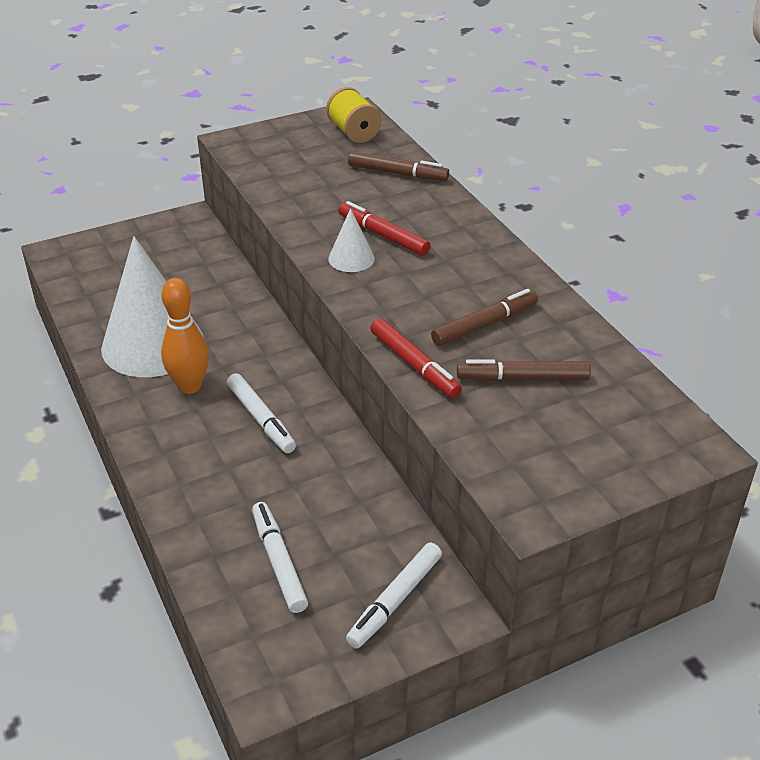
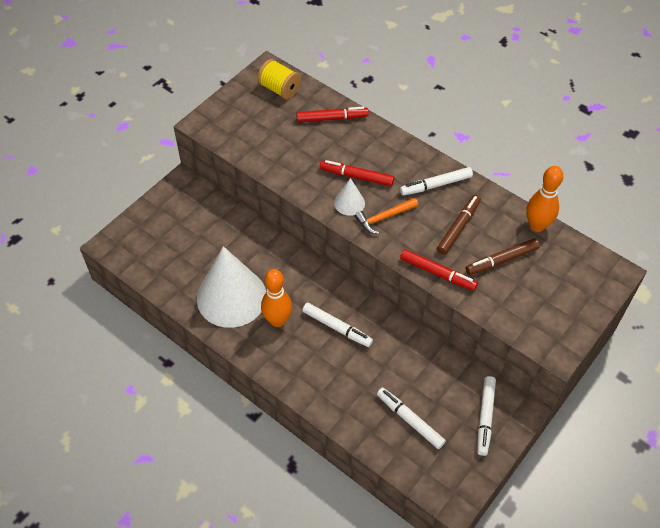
camera: 25 degrees left, 15 degrees up
brown marker [348,151,449,181] -> red marker [296,107,369,122]
none -> orange hammer [355,198,418,234]
none -> white marker [400,167,473,196]
none -> orange bowling pin [526,166,563,232]

